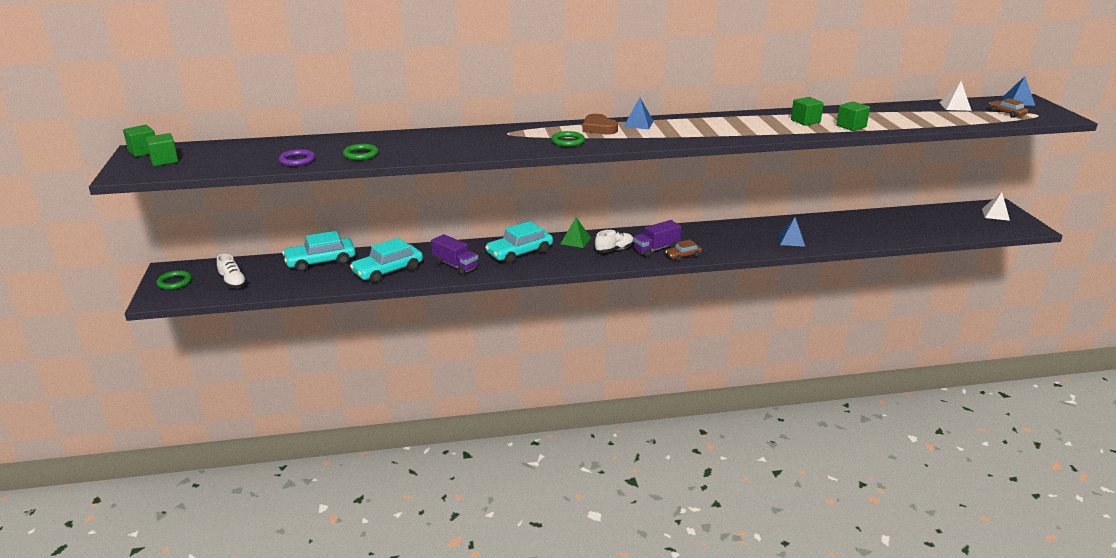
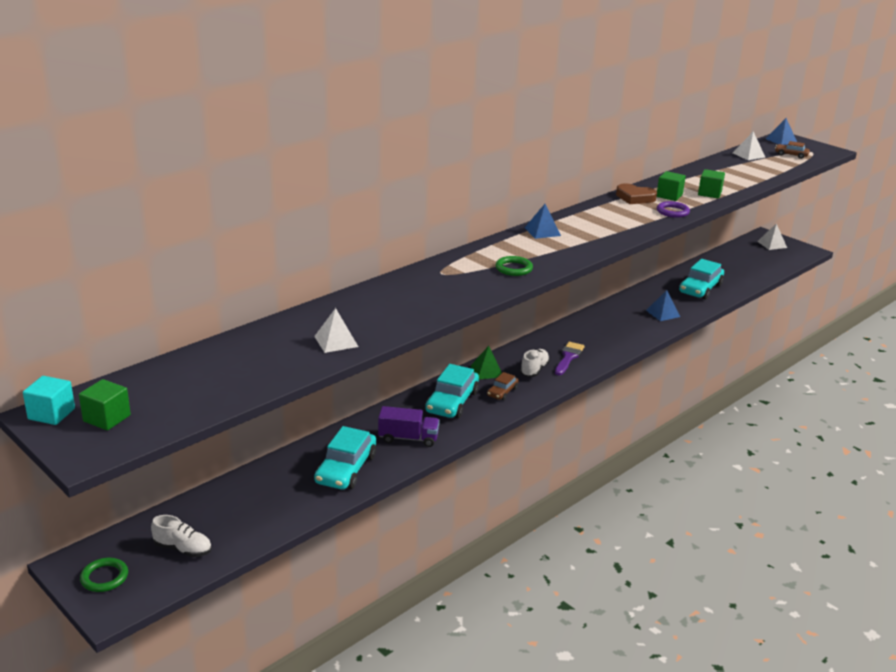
camera: 35 degrees left, 0 degrees up
green cube [123,125,155,157] -> turquoise cube [23,376,75,425]
purple ring [279,149,315,166] -> purple ring moved to [657,201,690,218]
turquoise car [282,231,355,272] -> turquoise car moved to [679,259,724,299]
green ring [343,144,378,160] -> white pyramid [314,308,358,353]
brown heart [582,114,618,134] -> brown heart moved to [616,184,657,204]
purple truck [633,220,681,257] -> purple brush [555,342,585,375]
brown car [665,239,702,261] -> brown car moved to [487,372,519,400]

